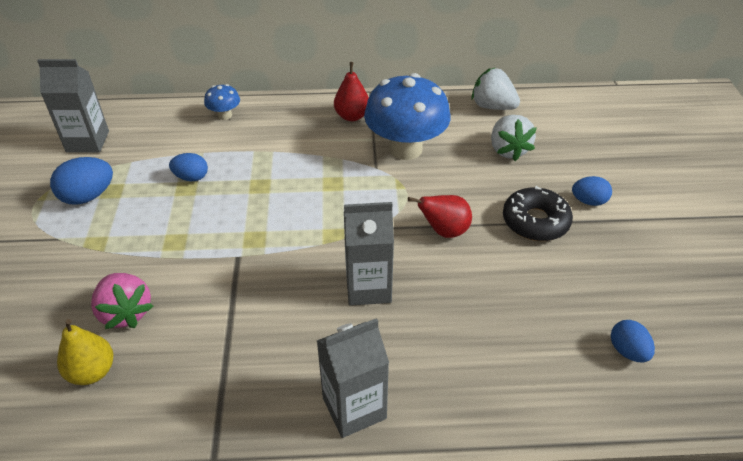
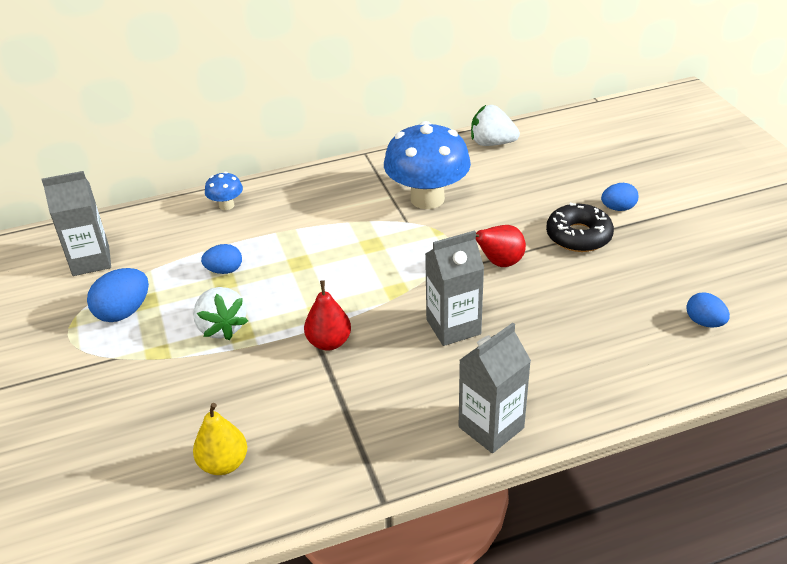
camera: 15 degrees left, 5 degrees down
pink strawberry [91,273,153,329] -> none
red pear [334,62,369,121] -> red pear moved to [304,280,351,351]
white strawberry [491,115,536,161] -> white strawberry moved to [193,287,248,340]

